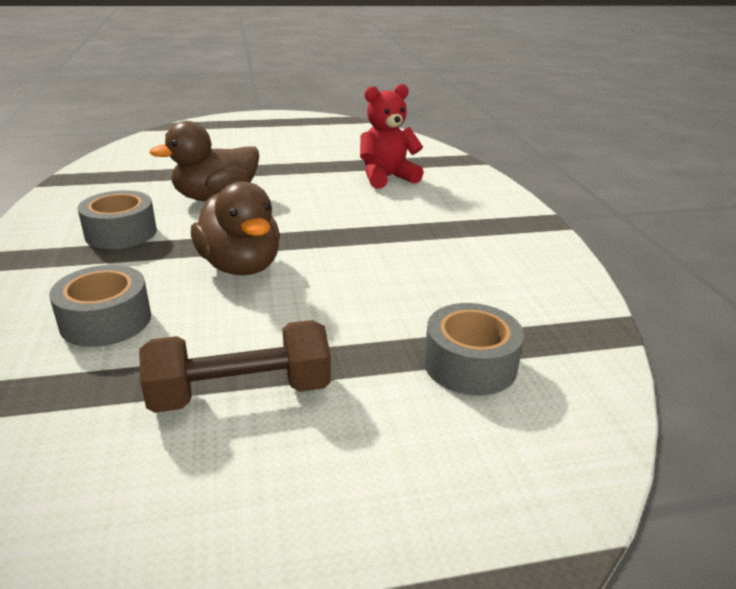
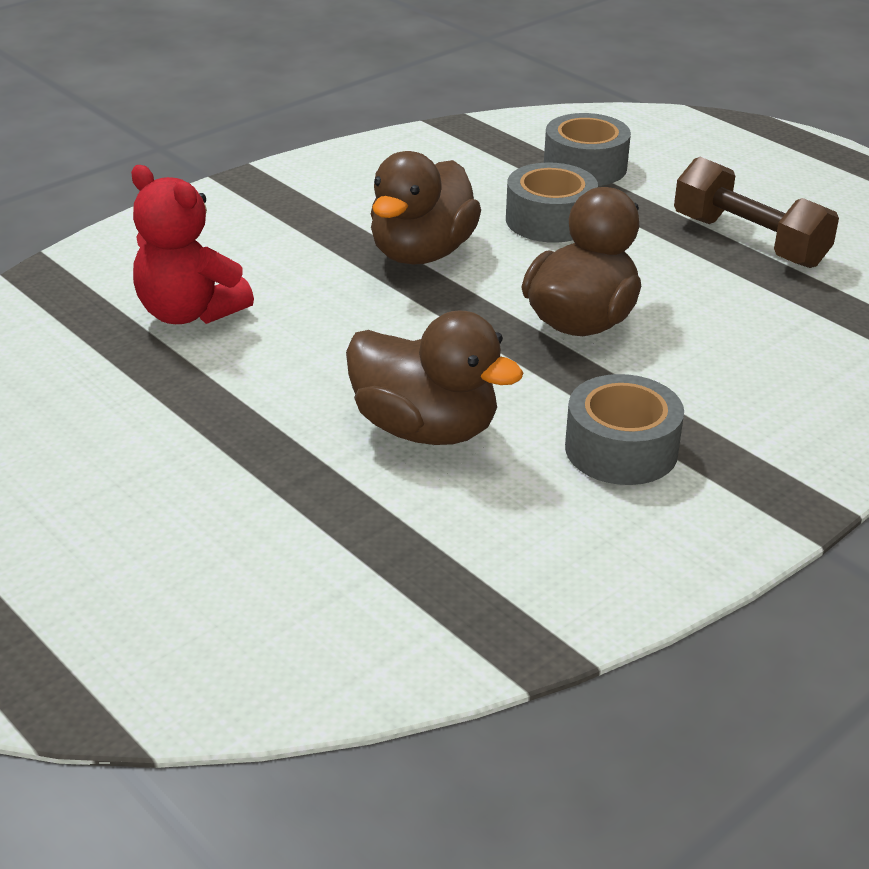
camera: 120 degrees left, 5 degrees up
grey tape [49,265,151,347] -> grey tape moved to [506,163,598,243]
none -> brown duck [371,151,481,265]

